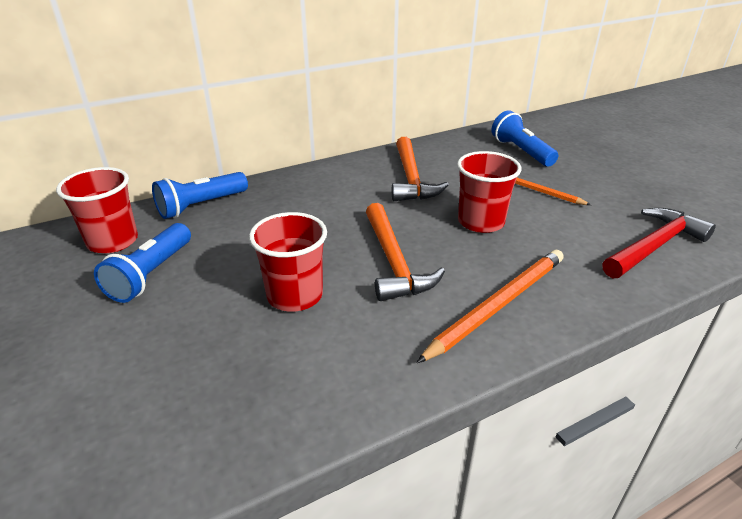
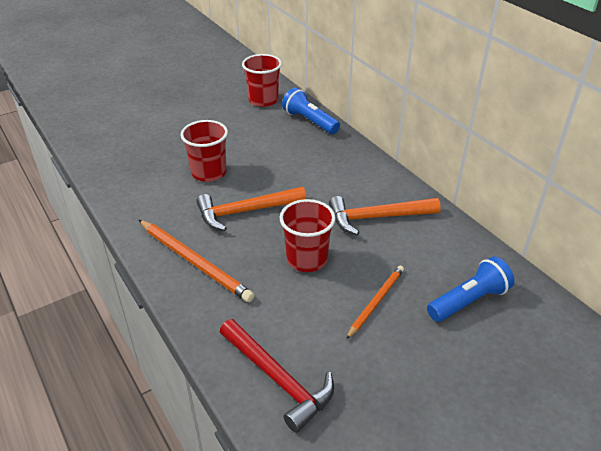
camera: 85 degrees right, 5 degrees up
blue flashlight [94,223,191,303] -> none

